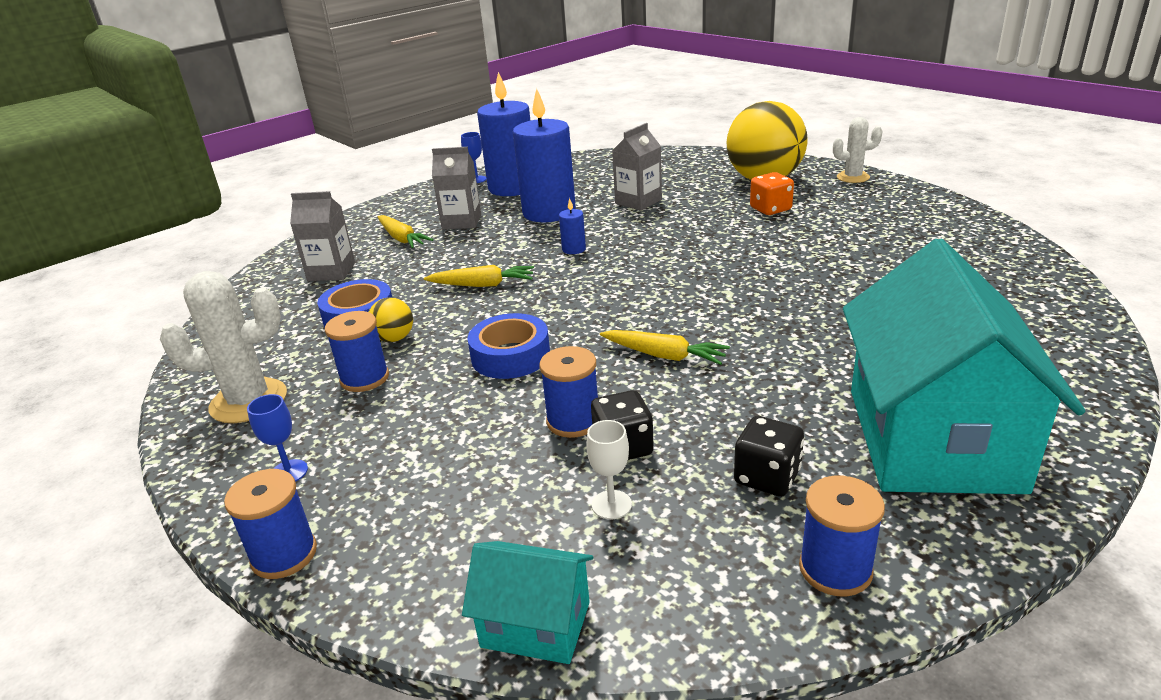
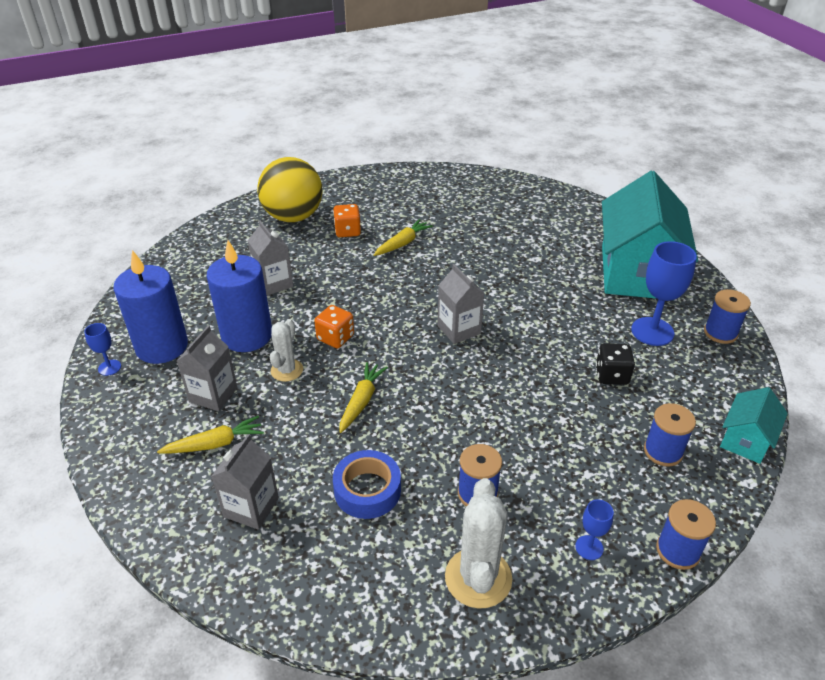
camera: 75 degrees left, 10 degrees up
yellow ball [369,298,413,342] -> none
blue tape [467,313,550,379] -> none
blue spool [539,346,598,438] -> blue spool moved to [644,403,696,467]
blue candle [559,198,586,254] -> orange dice [314,305,354,348]
white goblet [586,420,632,519] -> none
yellow carrot [600,330,730,365] -> yellow carrot moved to [374,219,433,256]
black dice [734,416,804,497] -> blue goblet [631,241,697,346]
white cactus [833,117,883,183] -> white cactus moved to [270,319,303,382]
turquoise house [843,239,1085,494] -> turquoise house turned 75 degrees clockwise [602,171,698,299]
none -> grey carton [438,264,484,344]

